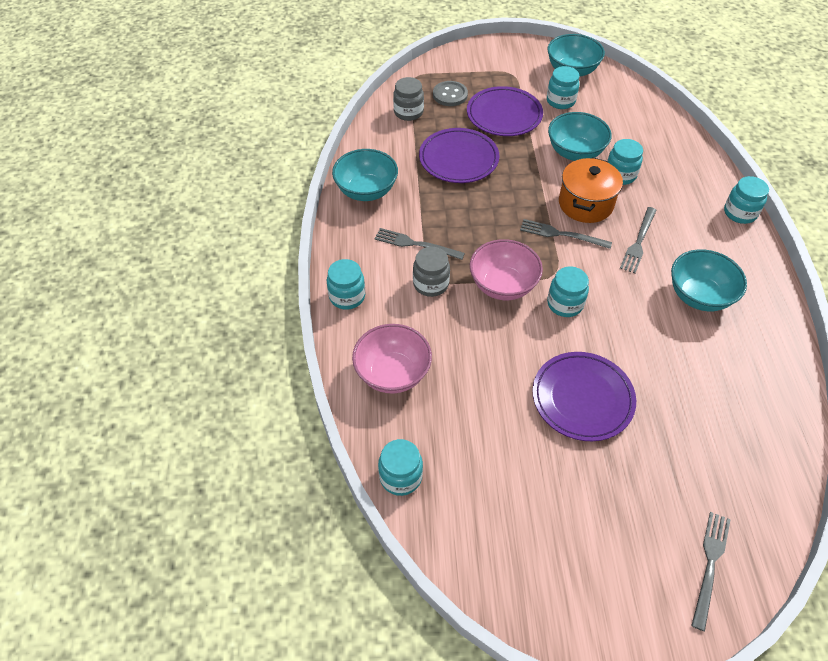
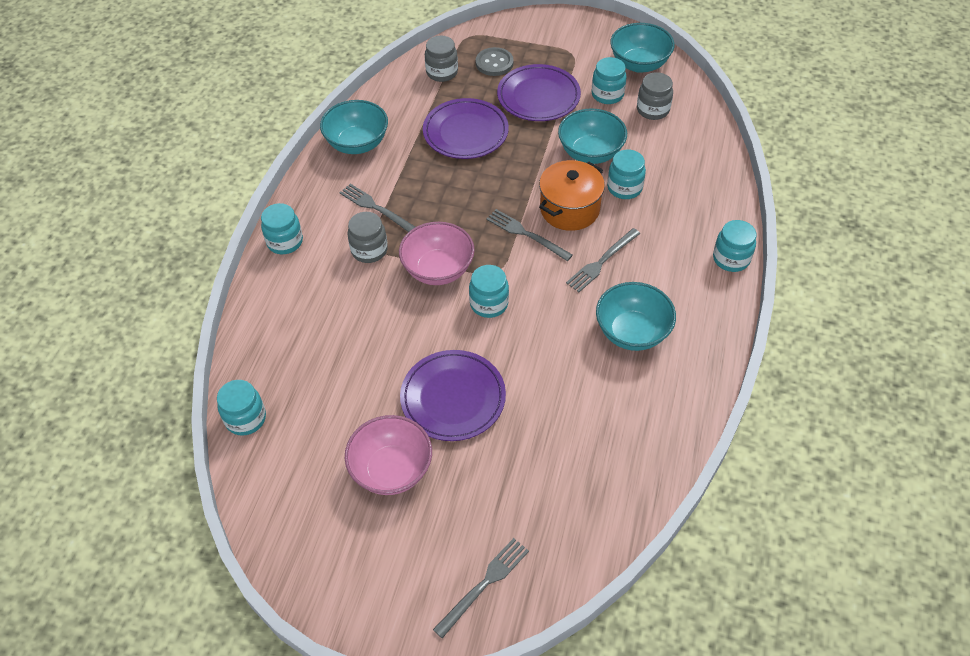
camera: 20 degrees right, 0 degrees up
pink bowl [352,324,432,393] -> pink bowl moved to [345,415,432,495]
none -> grey jar [637,72,673,120]

